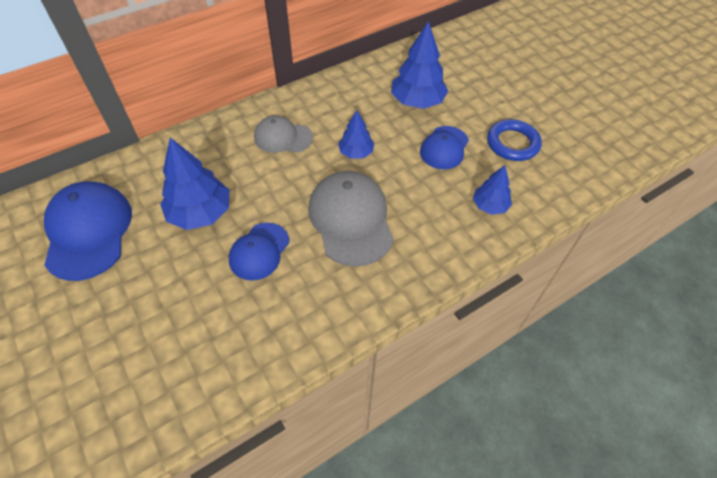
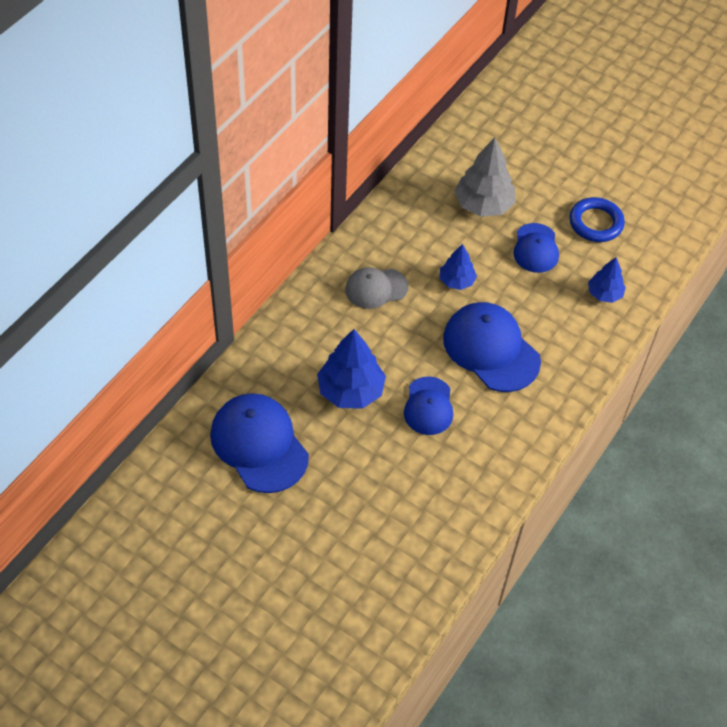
camera: 25 degrees left, 0 degrees up
grey cap [308,171,394,267] -> blue cap [443,302,541,392]
blue tree [391,21,448,109] -> grey tree [454,138,515,217]

